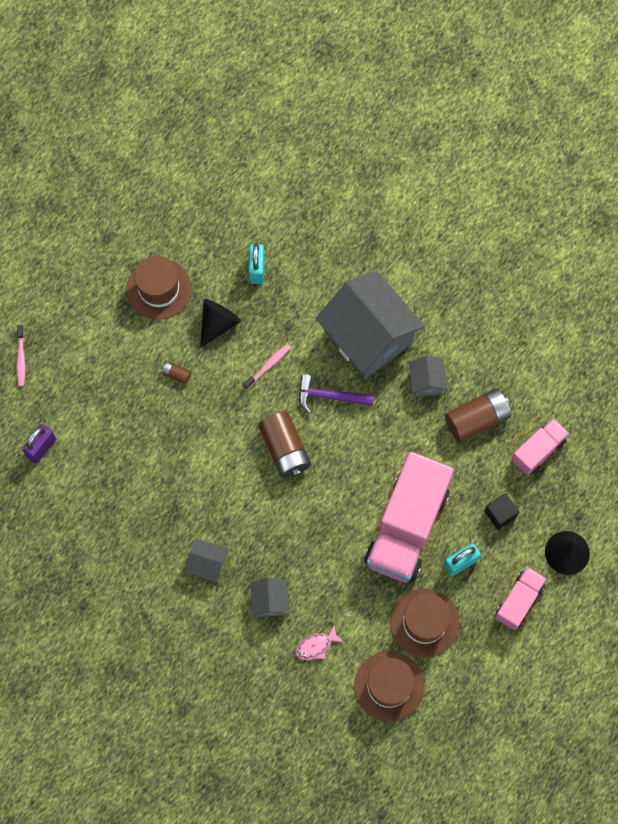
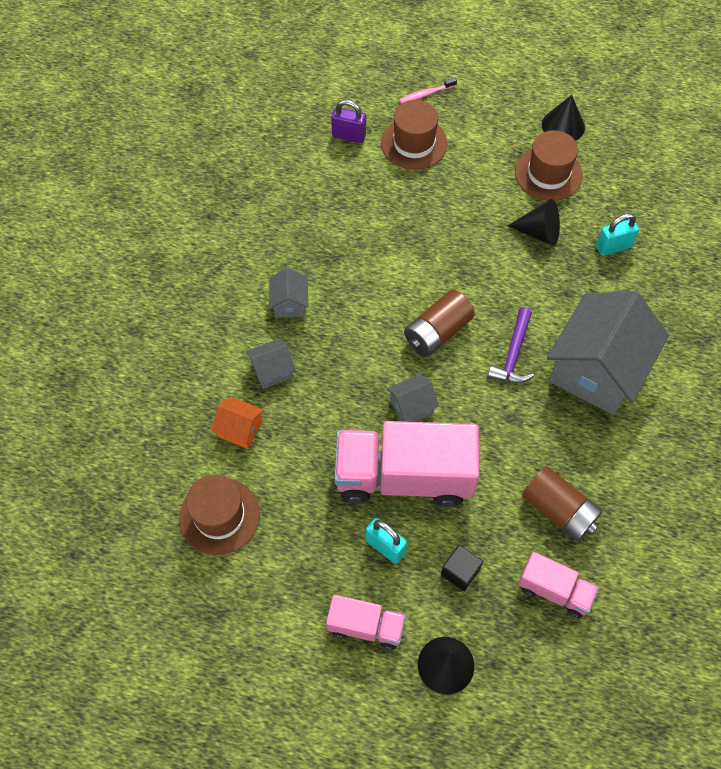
camera: 70 degrees right, 10 degrees down
brown battery [162,361,191,384] -> none
pink toothbrush [243,344,291,389] -> none
pink fish [295,624,344,660] -> orange house [211,397,264,449]
purple hammer [299,374,374,414] -> purple hammer turned 150 degrees counterclockwise [488,308,534,383]
brown hat [390,589,459,657] -> brown hat moved to [381,100,447,170]
grey house [409,355,447,397] -> grey house moved to [387,374,439,422]
none -> black cone [542,95,585,141]

